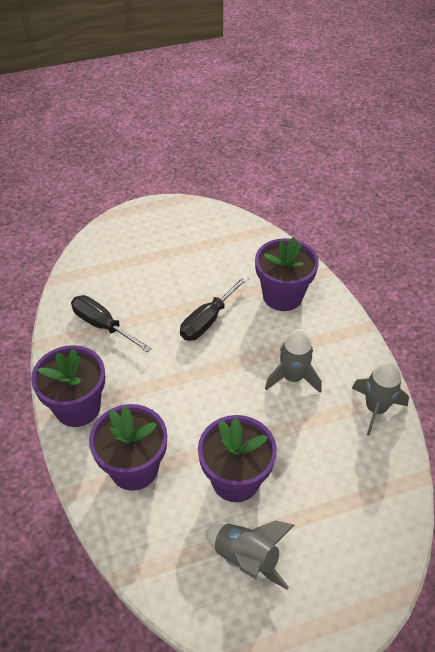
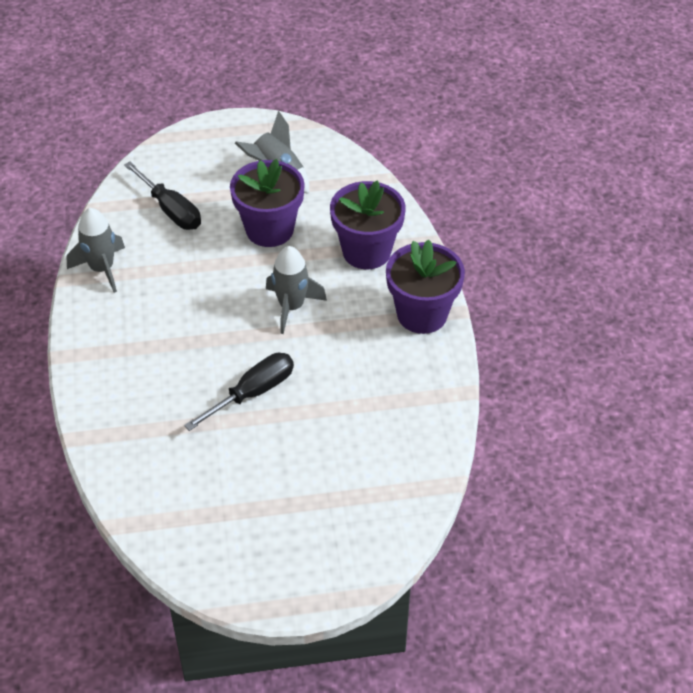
camera: 170 degrees left, 0 degrees up
black screwdriver [71,295,152,352] -> black screwdriver moved to [124,161,201,230]
purple flower pot [255,237,319,311] -> none
grey rocket [265,329,321,393] -> grey rocket moved to [266,246,327,334]

